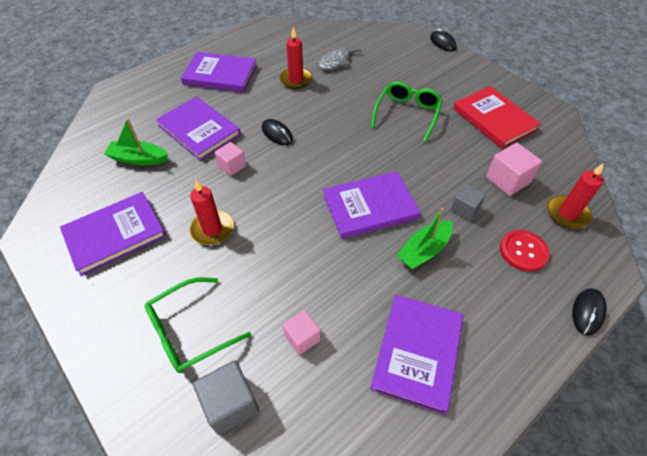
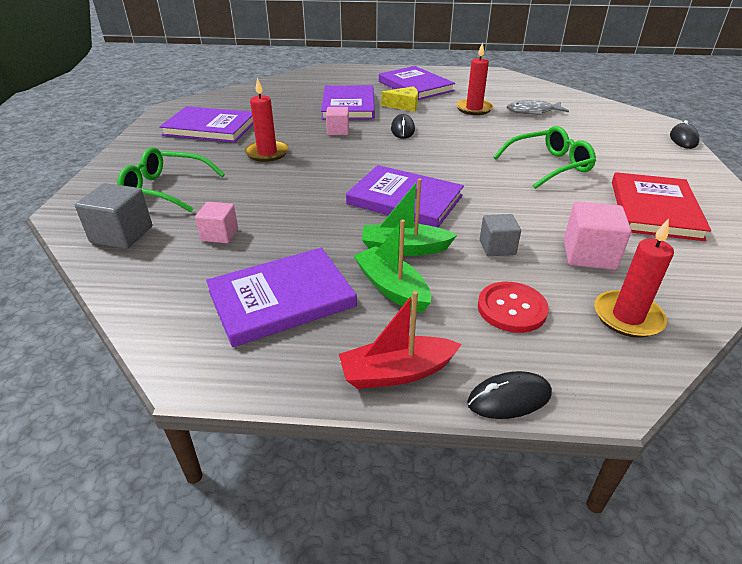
camera: 45 degrees right, 15 degrees down
green boat [104,118,168,165] -> green boat moved to [354,220,431,313]
none -> red boat [339,291,462,389]
none -> yellow cheese [381,86,418,112]

